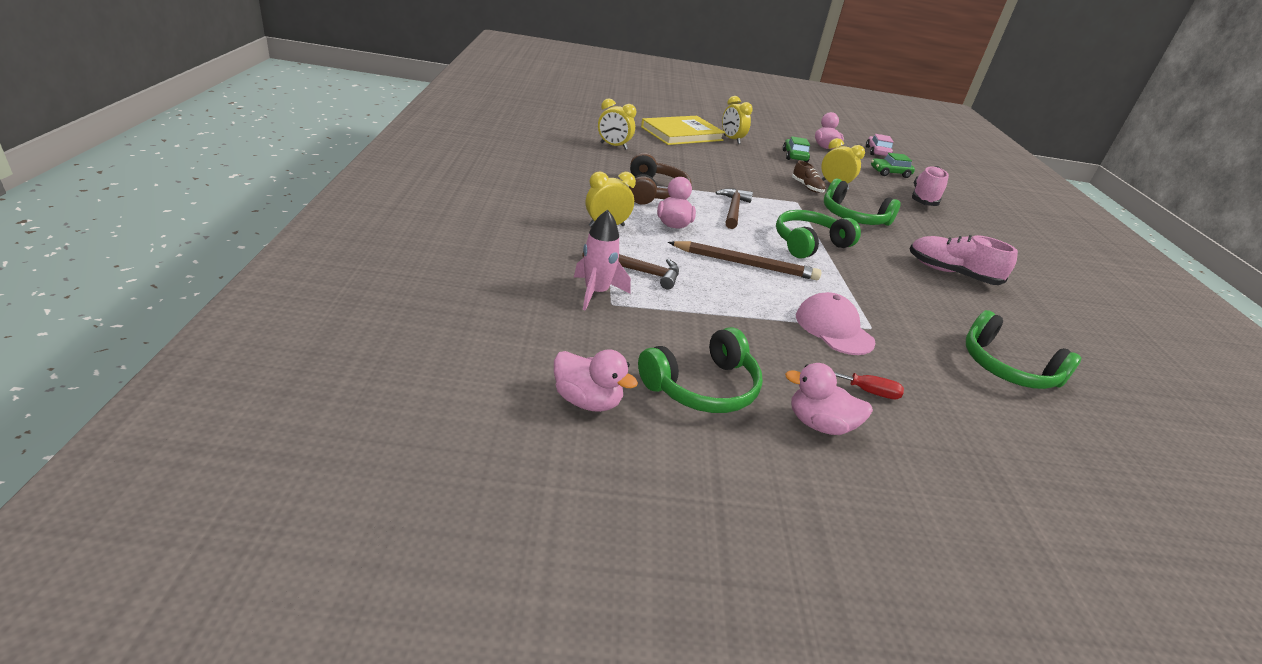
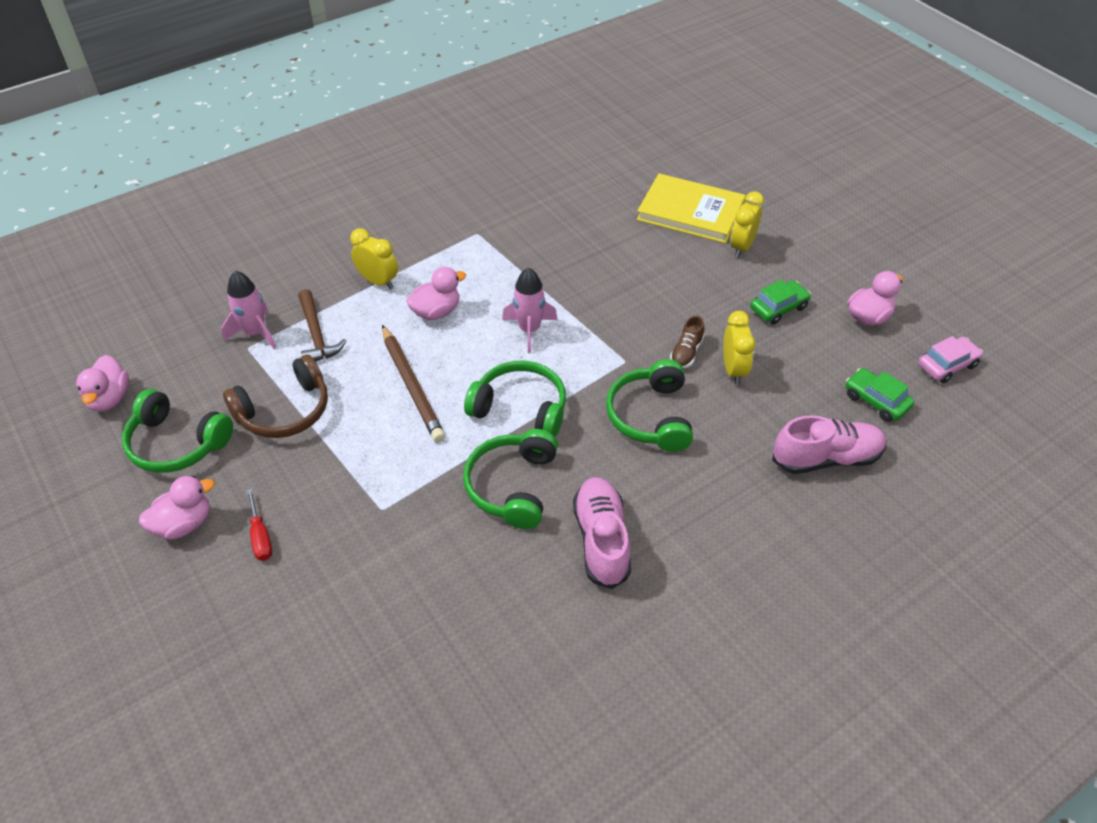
camera: 60 degrees right, 15 degrees up
yellow clock [598,98,636,150] -> none
brown headphones [629,153,692,205] -> brown headphones moved to [223,355,328,438]
brown hammer [716,188,753,229] -> pink rocket [502,267,558,353]
pink duck [785,363,873,435] -> pink duck turned 75 degrees clockwise [139,476,215,540]
pink cap [796,292,876,355] -> none
green headphones [966,310,1082,389] -> green headphones moved to [463,429,558,529]

